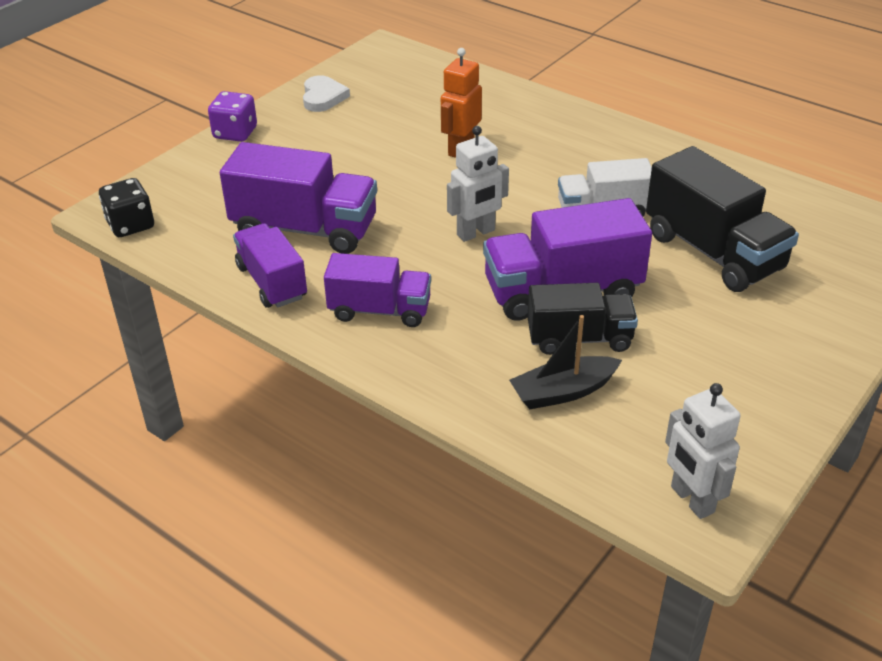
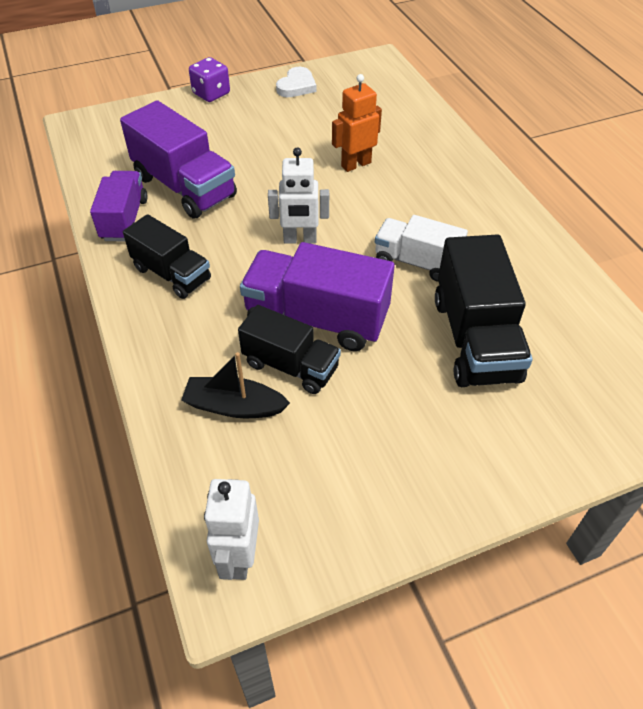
camera: 30 degrees right, 10 degrees up
black dice [99,178,154,237] -> none
purple truck [324,253,431,327] -> black truck [123,214,211,299]

